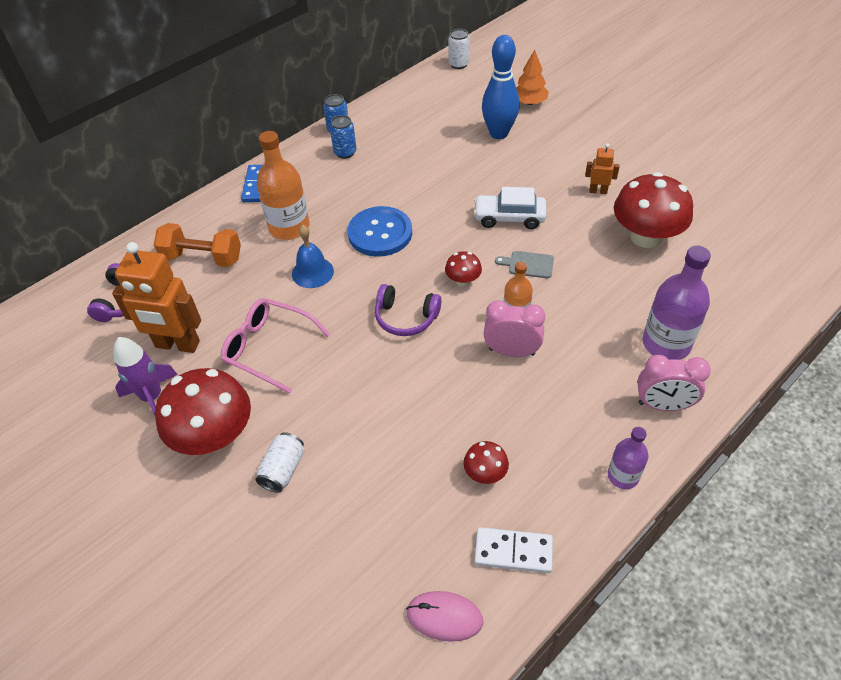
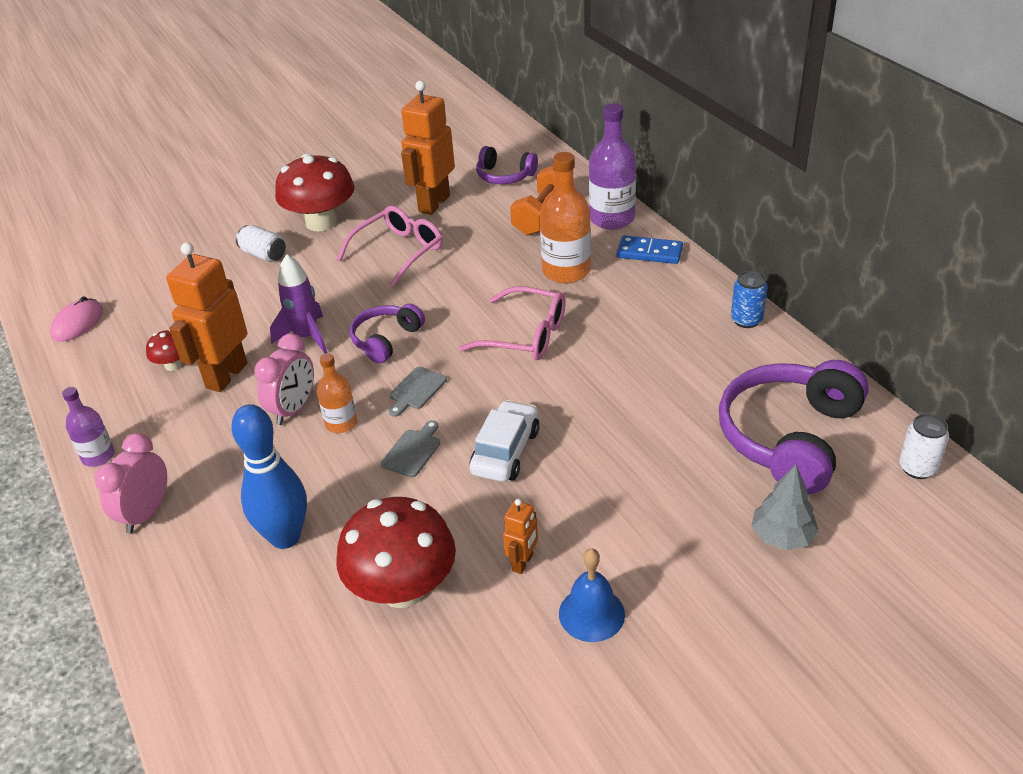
camera: 105 degrees right, 10 degrees down
purple rocket [114,337,178,415] -> purple rocket moved to [270,254,327,354]
blue bell [292,225,334,288] -> blue bell moved to [559,549,625,642]
blue can [330,115,357,159] -> none
blue button [348,206,412,257] -> pink glasses [459,286,566,360]
red mushroom [445,251,482,286] -> grey cutting board [389,367,447,417]
white domino [474,527,553,573] -> none
blue bowling pin [482,35,520,139] -> blue bowling pin moved to [231,404,307,549]
orange tree [516,50,549,105] -> grey tree [751,464,819,550]
purple bottle [643,246,711,360] -> purple bottle moved to [589,103,636,230]
none -> orange robot [166,242,247,392]
none -> purple headphones [719,360,869,494]

